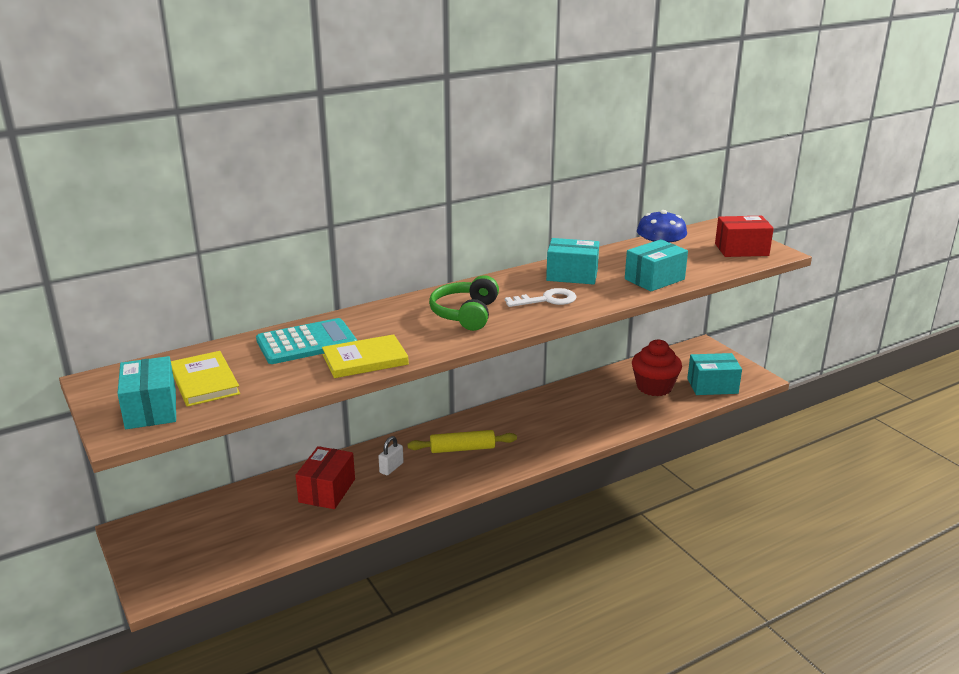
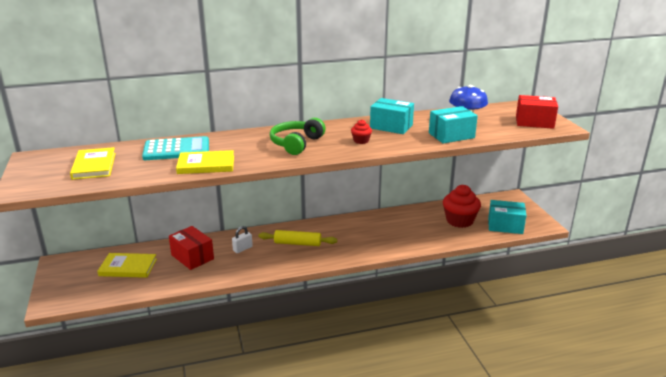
camera: 15 degrees right, 0 degrees up
turquoise box [117,356,176,429] -> none
red box [295,446,355,509] -> red box turned 75 degrees counterclockwise [169,226,214,270]
white key [505,288,577,307] -> red cupcake [351,119,372,144]
none -> yellow book [97,253,157,278]

